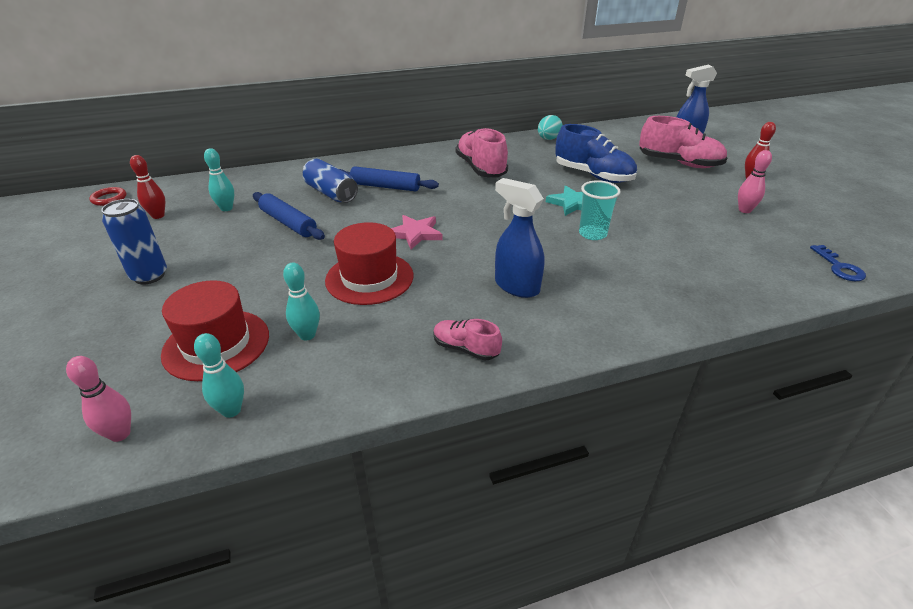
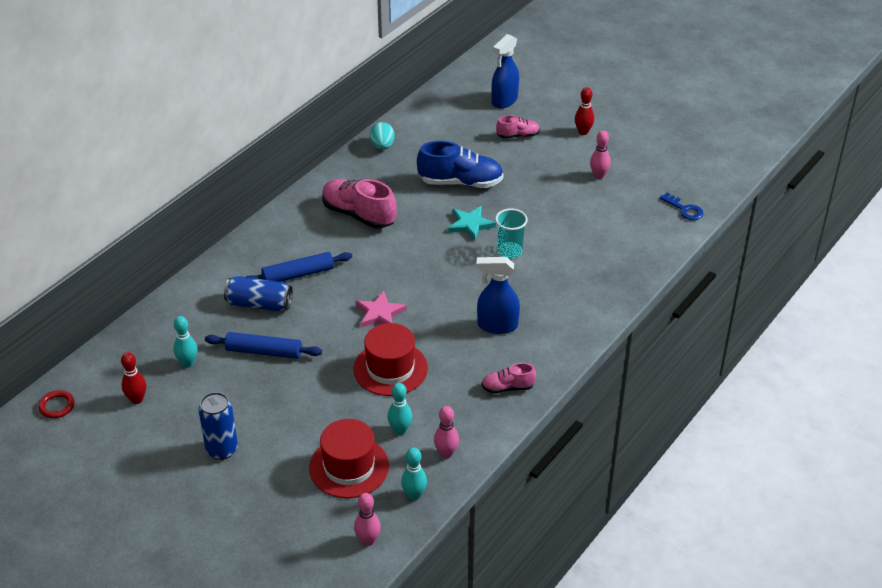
camera: 35 degrees left, 5 degrees up
pink shoe [639,116,727,168] -> pink shoe [496,115,540,139], size x0.54
none -> pink bowling pin [434,406,459,458]

